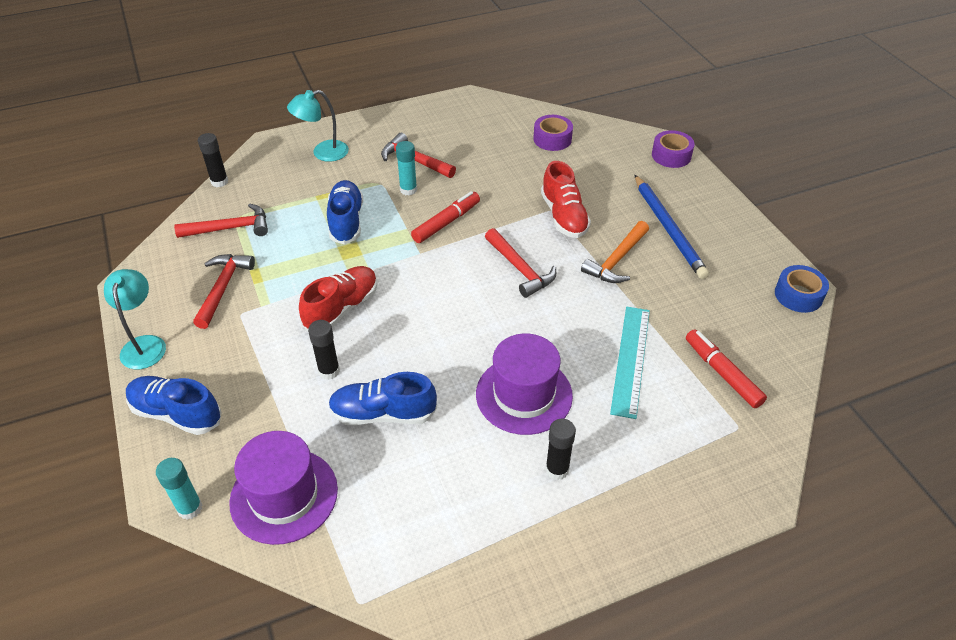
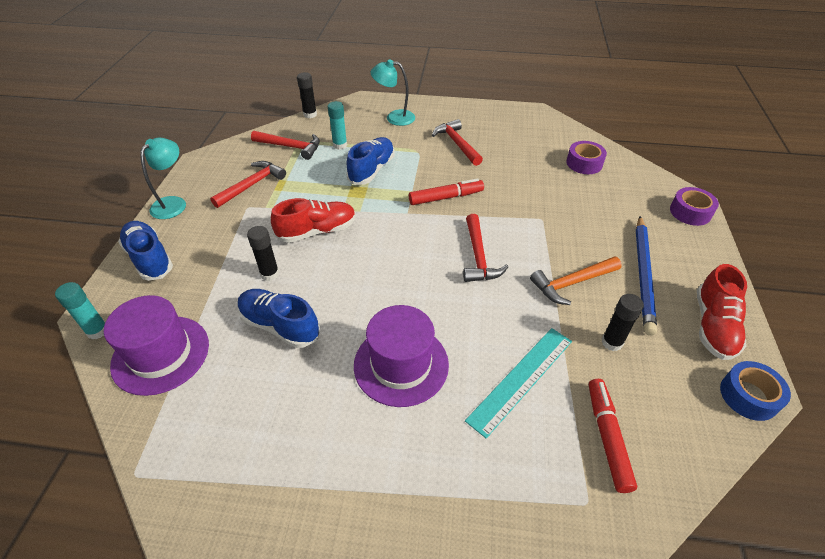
camera: 30 degrees right, 0 degrees up
turquoise glue stick [396,141,417,195] -> turquoise glue stick moved to [328,101,347,150]
red shoe [541,161,591,238] -> red shoe moved to [697,264,747,360]
black glue stick [545,419,576,480] -> black glue stick moved to [601,294,644,351]

